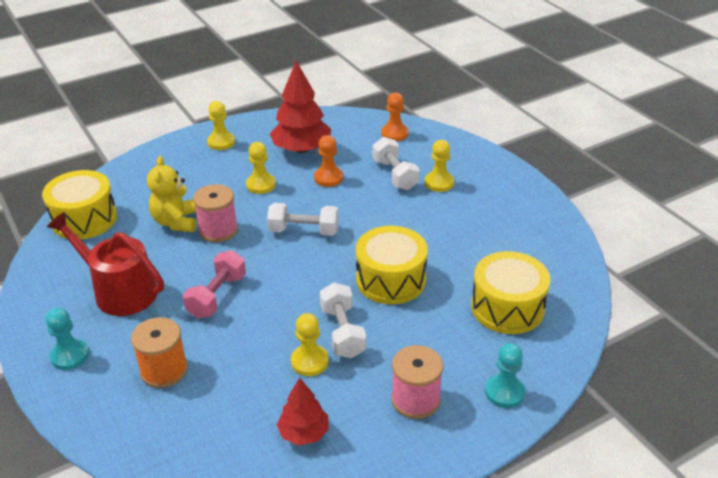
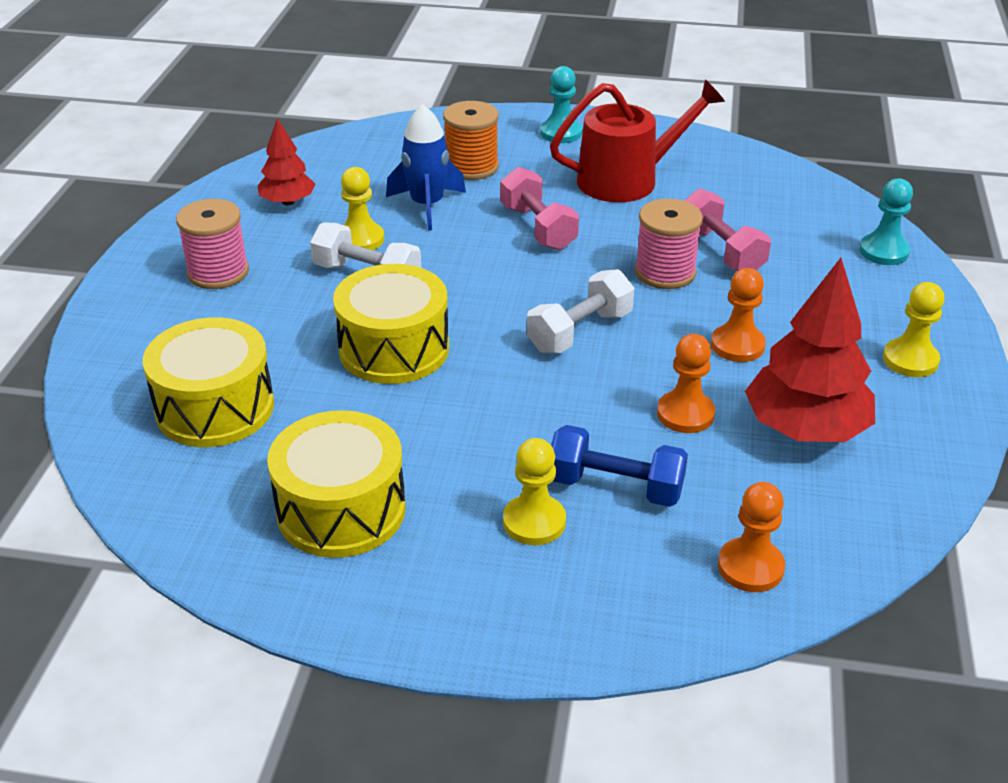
camera: 130 degrees right, 0 degrees up
yellow drum [42,170,117,240] -> yellow drum moved to [267,410,406,558]
yellow teddy bear [147,156,196,232] -> pink dumbbell [684,188,771,271]
yellow pawn [246,142,276,194] -> orange pawn [711,268,766,362]
white dumbbell [372,137,419,190] -> blue dumbbell [551,425,688,507]
turquoise pawn [485,343,525,408] -> turquoise pawn moved to [859,178,913,265]
none -> blue rocket [386,104,466,230]

